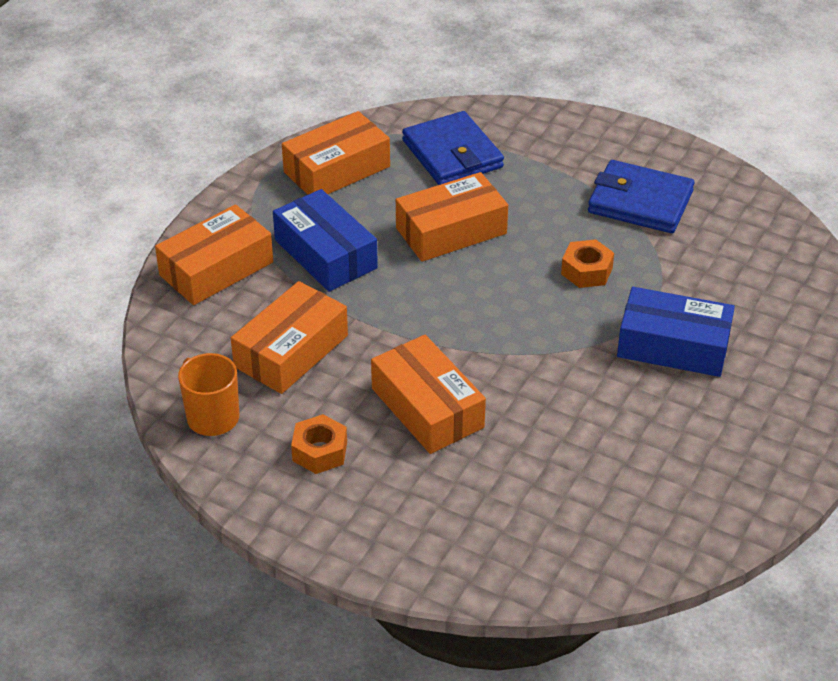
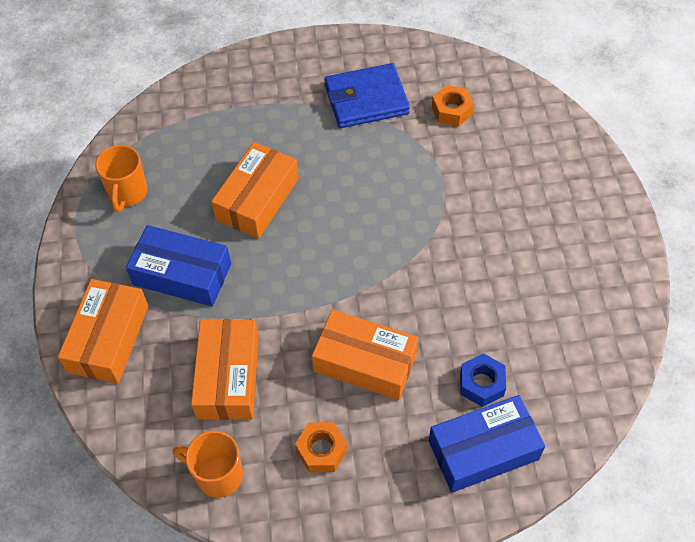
camera: 35 degrees left, 15 degrees up
orange box [282,111,390,195] -> orange mug [95,145,148,212]
blue wallet [402,111,504,185] -> none
orange nut [561,239,614,288] -> orange nut moved to [432,85,474,127]
blue box [617,287,735,377] -> blue box moved to [429,395,545,493]
none -> blue nut [460,353,506,407]

